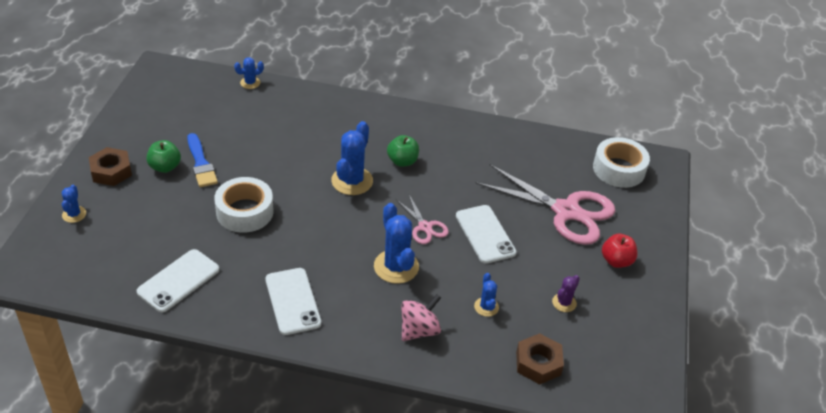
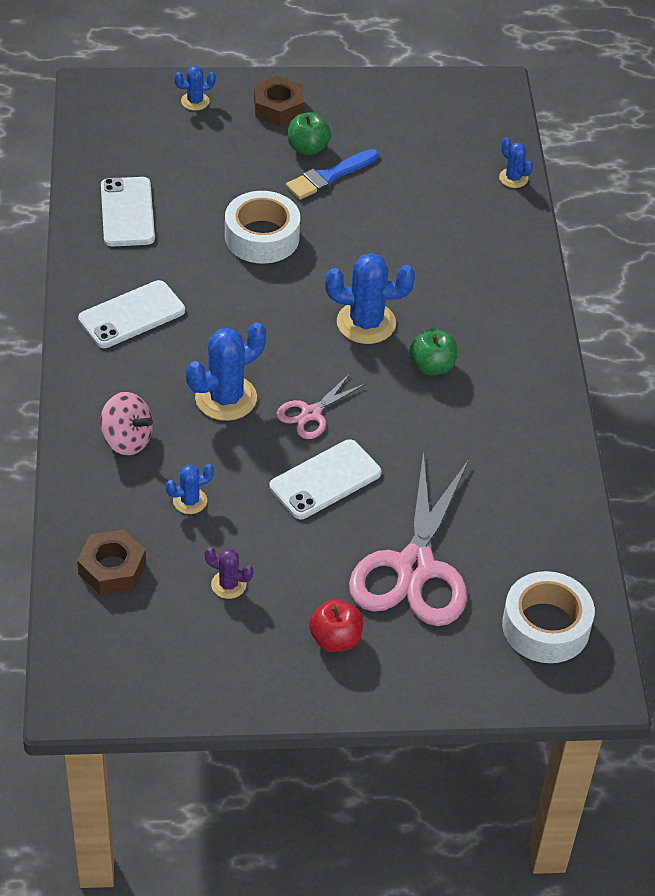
camera: 75 degrees right, 5 degrees up
white phone [136,249,219,312] -> white phone turned 60 degrees clockwise [101,177,155,247]

